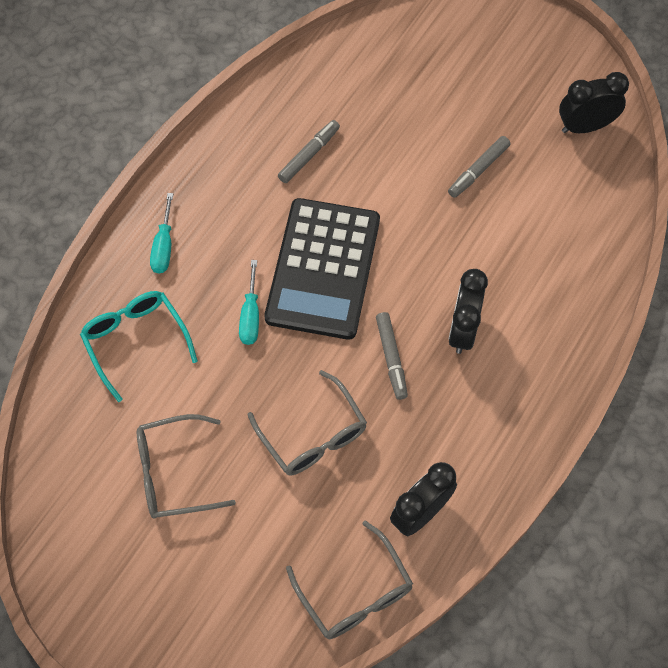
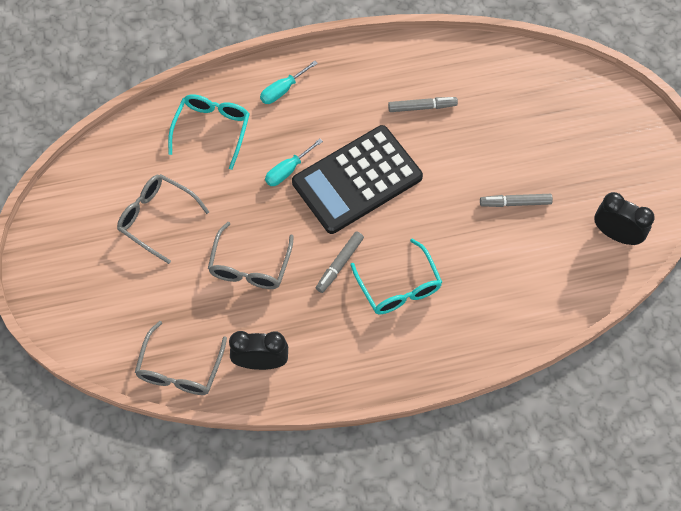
camera: 45 degrees right, 0 degrees up
black clock [448,269,488,354] -> turquoise glasses [350,239,442,315]

